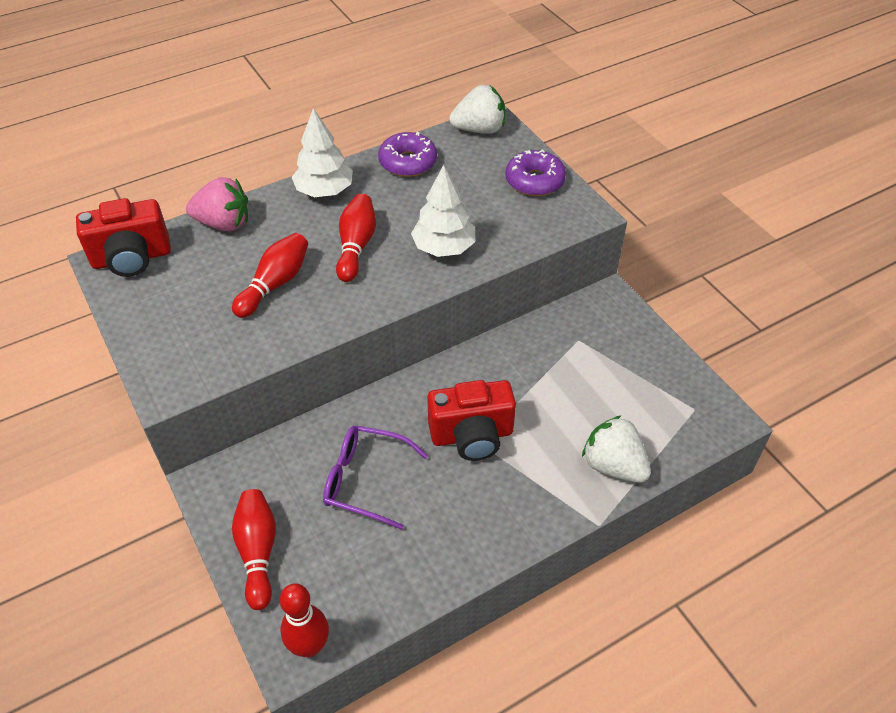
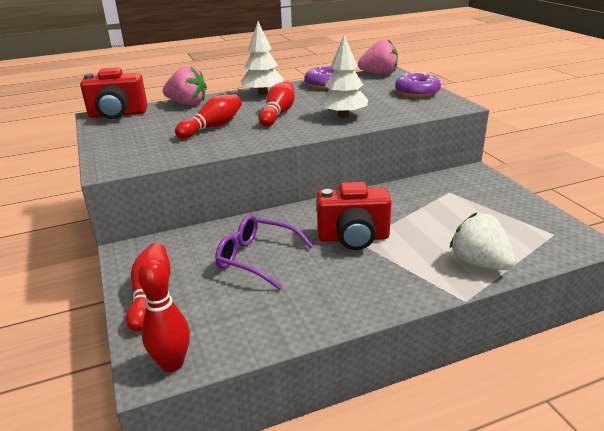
camera: 10 degrees right, 20 degrees down
white strawberry [449,85,505,134] -> pink strawberry [358,39,398,75]

